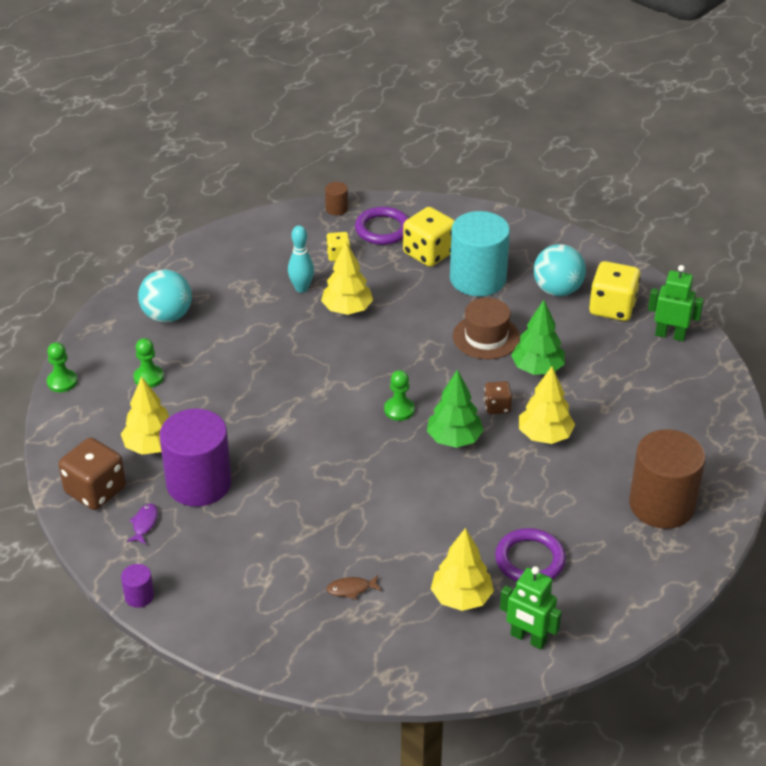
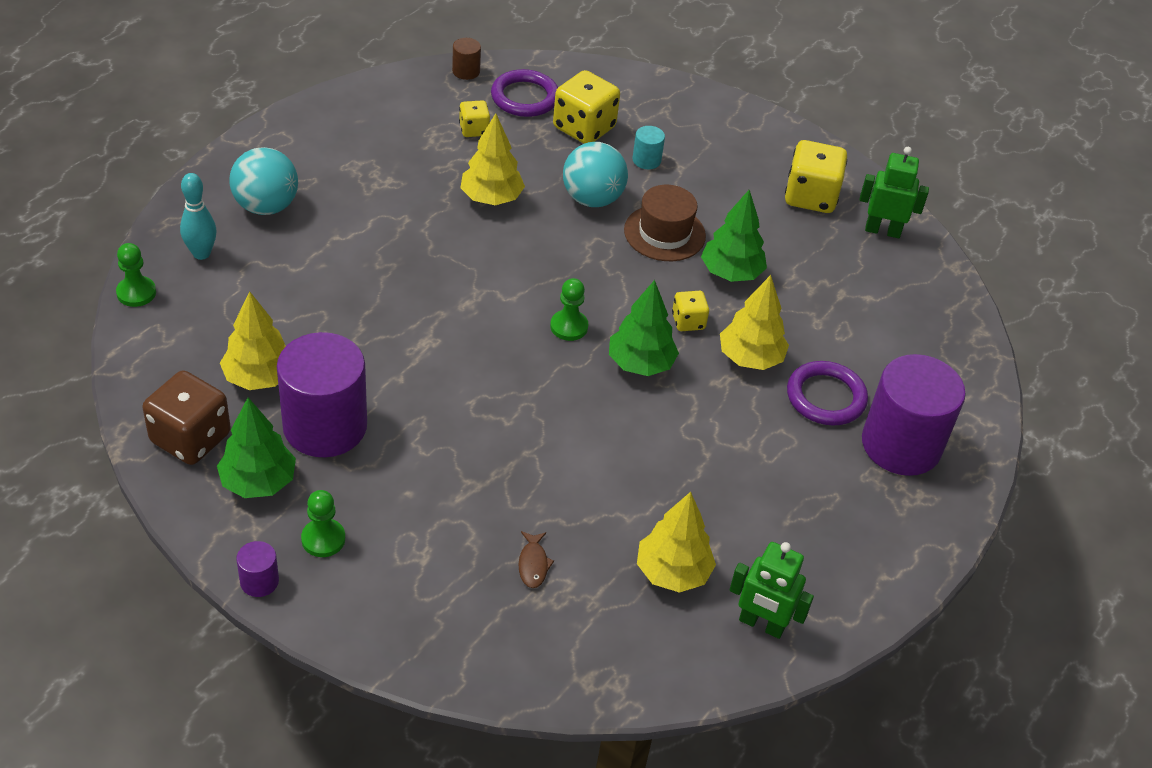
camera: 10 degrees left, 5 degrees up
purple fish [127,504,158,544] -> green tree [217,398,296,498]
green pawn [133,338,164,388] -> green pawn moved to [301,490,345,557]
turquoise bowling pin [288,225,314,293] -> turquoise bowling pin moved to [180,173,217,260]
brown fish [326,575,382,600] -> brown fish turned 75 degrees counterclockwise [518,531,554,588]
turquoise cylinder [450,211,510,296] -> turquoise cylinder [632,126,665,169], size x0.42
brown dice [484,381,512,414] -> yellow dice [672,291,709,331]
purple ring [495,528,566,582] -> purple ring moved to [787,361,868,426]
turquoise ball [534,244,586,296] -> turquoise ball moved to [563,142,628,207]
brown cylinder [629,429,706,529] -> purple cylinder [862,354,966,476]

